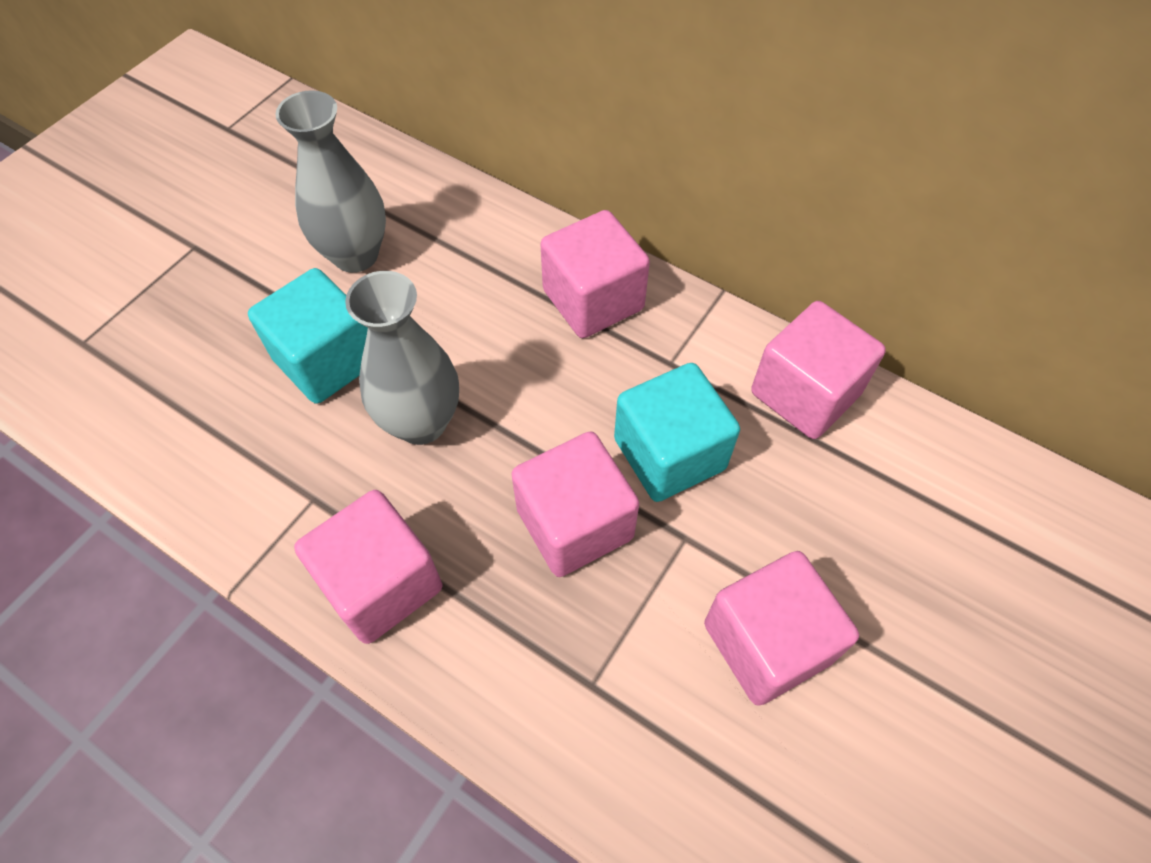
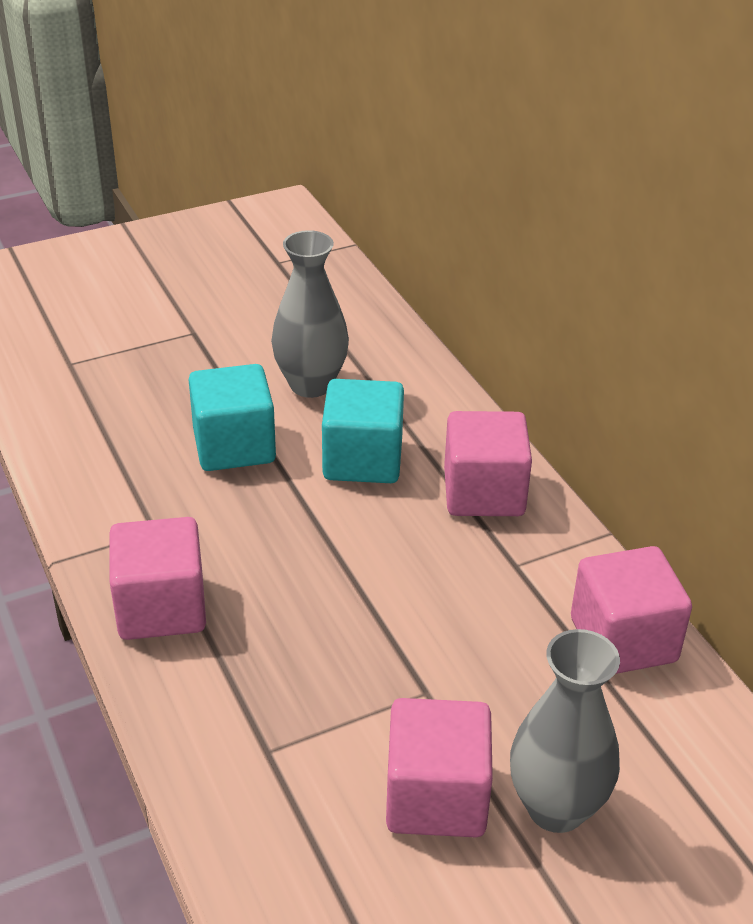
camera: 30 degrees right, 20 degrees down
grey vase [345,271,459,445] -> grey vase moved to [510,629,620,833]
pink cube [511,431,640,577] -> none
turquoise cube [614,363,740,502] -> turquoise cube moved to [322,379,404,483]

